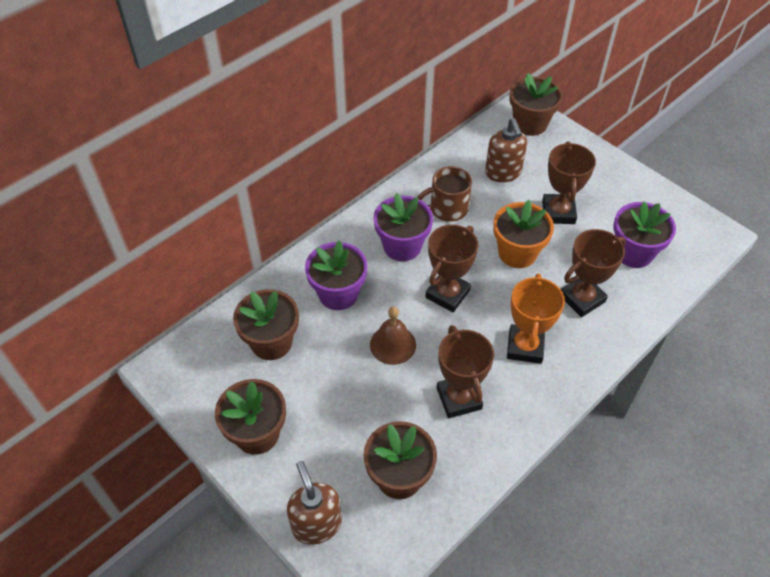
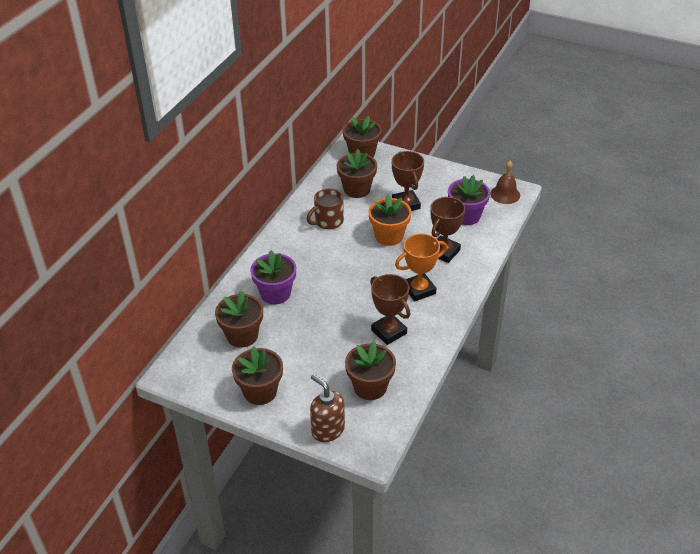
camera: 20 degrees left, 10 degrees down
brown bell [370,307,416,365] -> brown bell moved to [490,161,520,204]
purple flower pot [373,193,433,261] -> none
brown trophy [425,225,479,312] -> none
brown soap dispenser [485,118,527,182] -> brown flower pot [337,149,377,198]
orange trophy [507,273,565,364] -> orange trophy turned 75 degrees clockwise [395,234,447,302]

